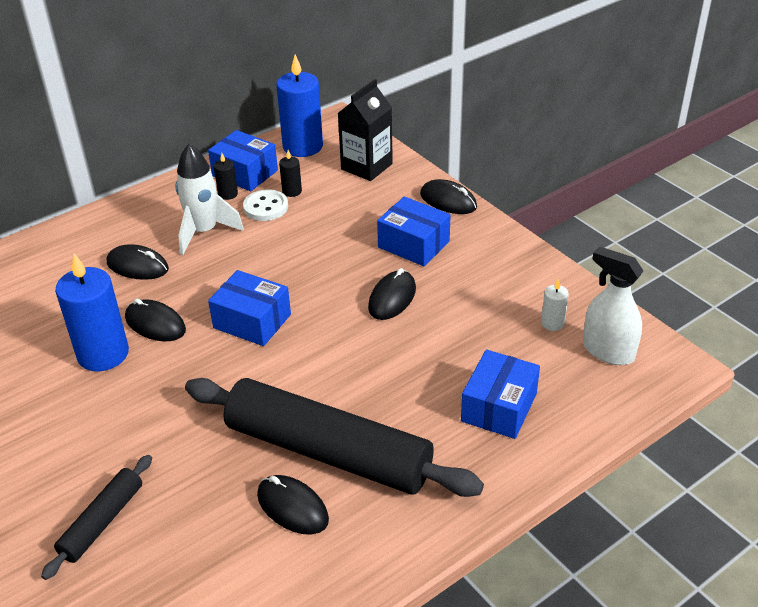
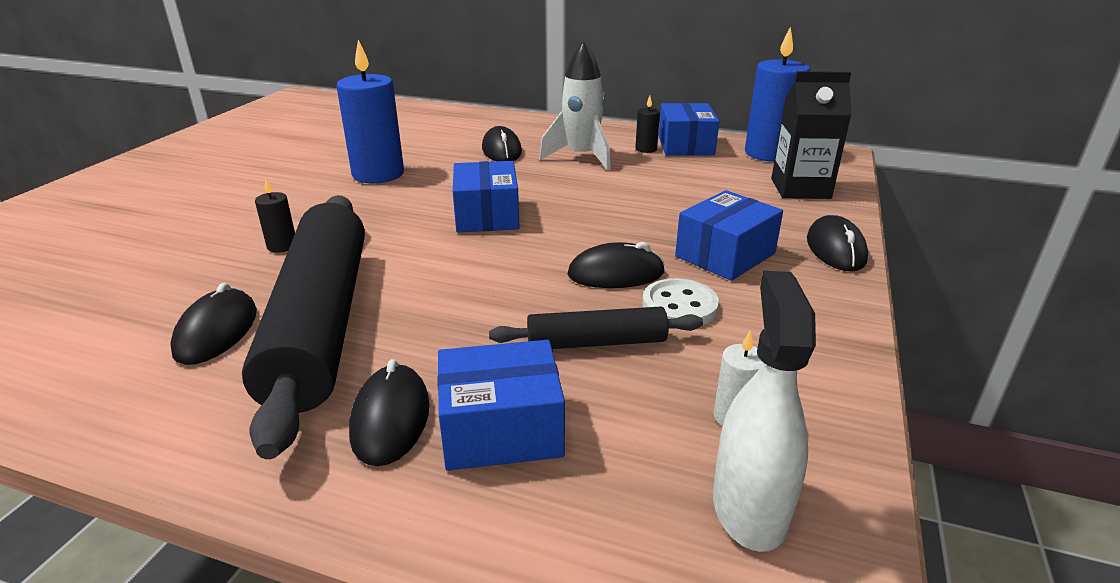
camera: 55 degrees right, 10 degrees down
black rolling pin [41,455,152,580] -> black rolling pin moved to [489,307,703,349]
black mouse [125,298,186,341] -> black mouse moved to [349,359,429,466]
white button [243,189,288,221] -> white button moved to [642,278,719,325]
black candle [279,150,302,197] -> black candle moved to [255,178,295,253]
blue box [377,197,451,266] -> blue box turned 45 degrees clockwise [675,190,783,281]

